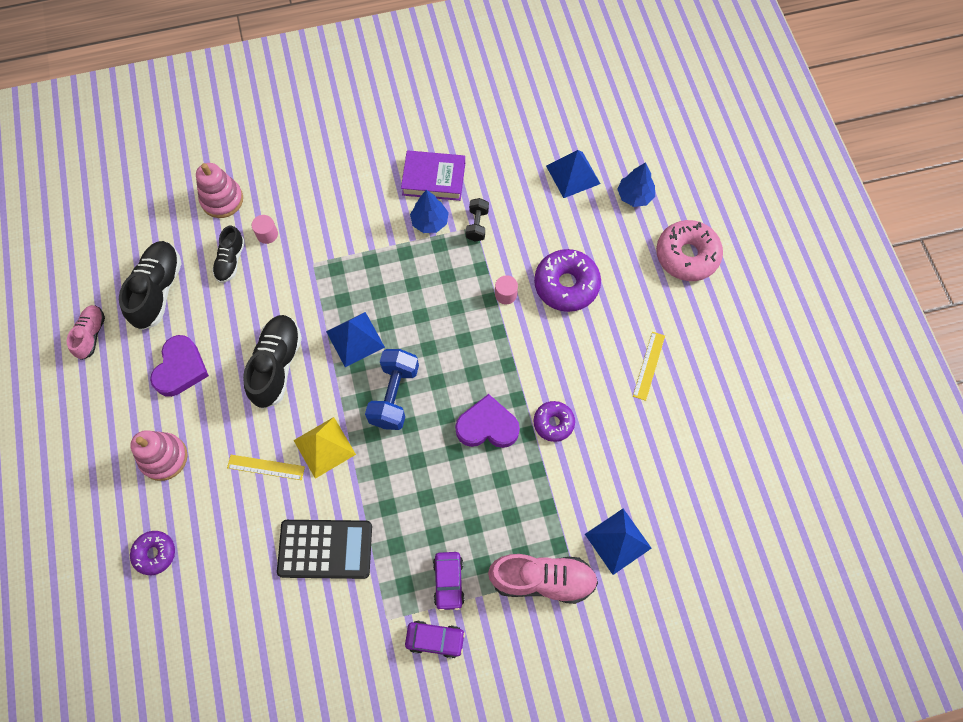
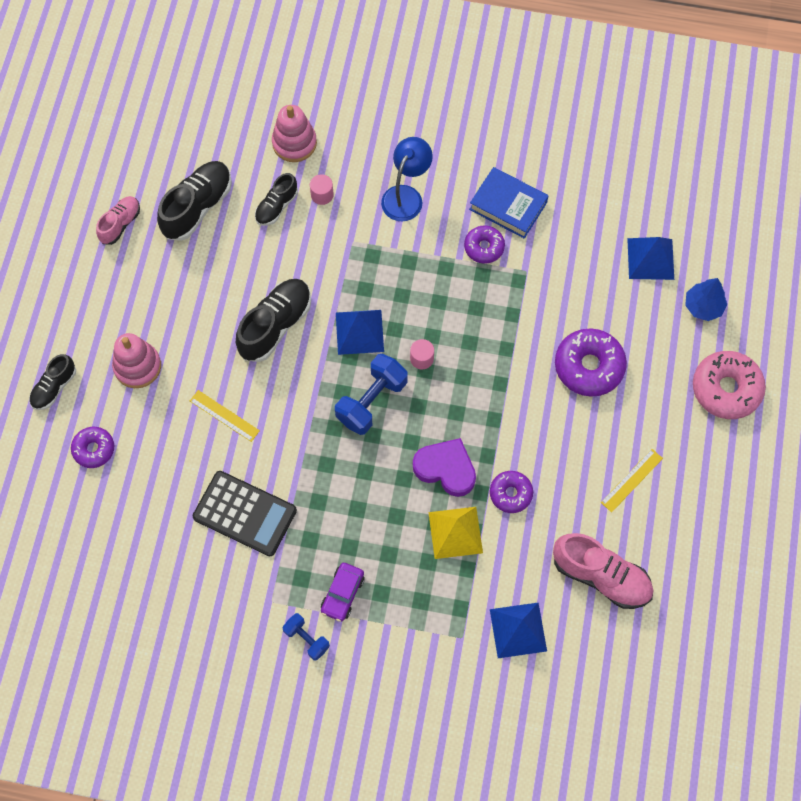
camera: 25 degrees right, 0 degrees up
purple heart [150,335,209,397] -> none
yellow pyramid [293,417,356,479] -> yellow pyramid moved to [428,507,483,559]
purple book [401,151,465,201] -> blue book [469,167,549,238]
purple car [405,621,465,659] -> blue dumbbell [282,613,330,661]
blue tree [410,190,449,233] -> purple donut [464,225,505,264]
black dumbbell [466,198,489,241] -> none
pink shoe [488,554,598,604] -> pink shoe moved to [553,533,654,609]
pink cylinder [495,275,518,304] -> pink cylinder moved to [410,339,434,369]
none -> black shoe [29,354,76,410]
none -> blue lamp [381,137,433,221]

